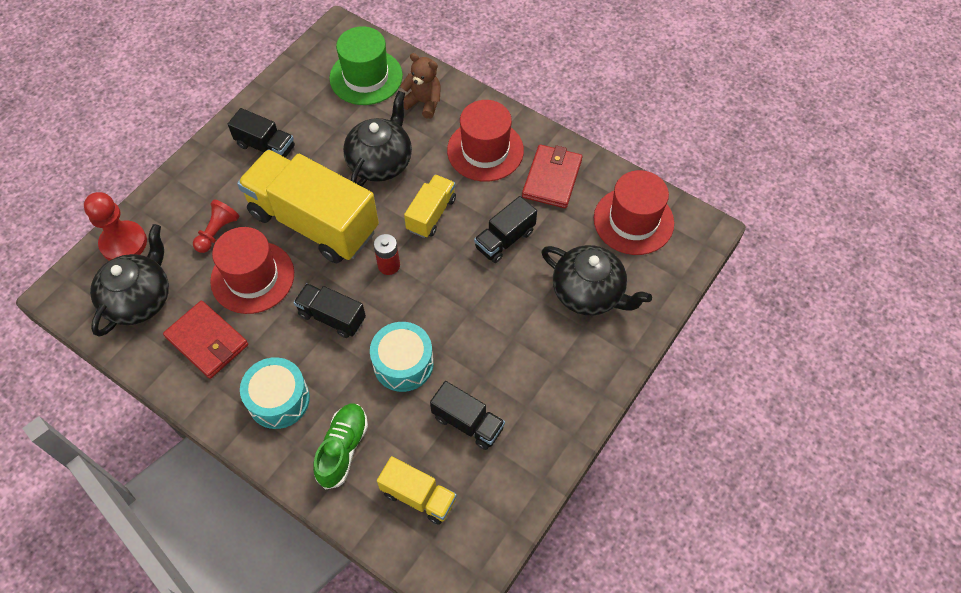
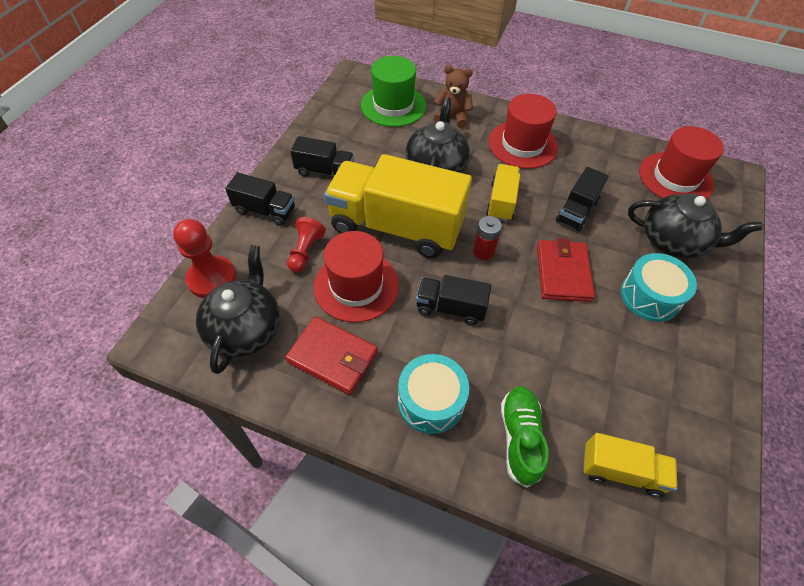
camera: 15 degrees left, 5 degrees down
turquoise drum [370,322,434,392] -> turquoise drum moved to [621,253,697,322]
black truck [430,381,505,450] -> black truck moved to [225,172,295,226]
red wallet [522,144,582,208] -> red wallet moved to [537,238,595,302]

